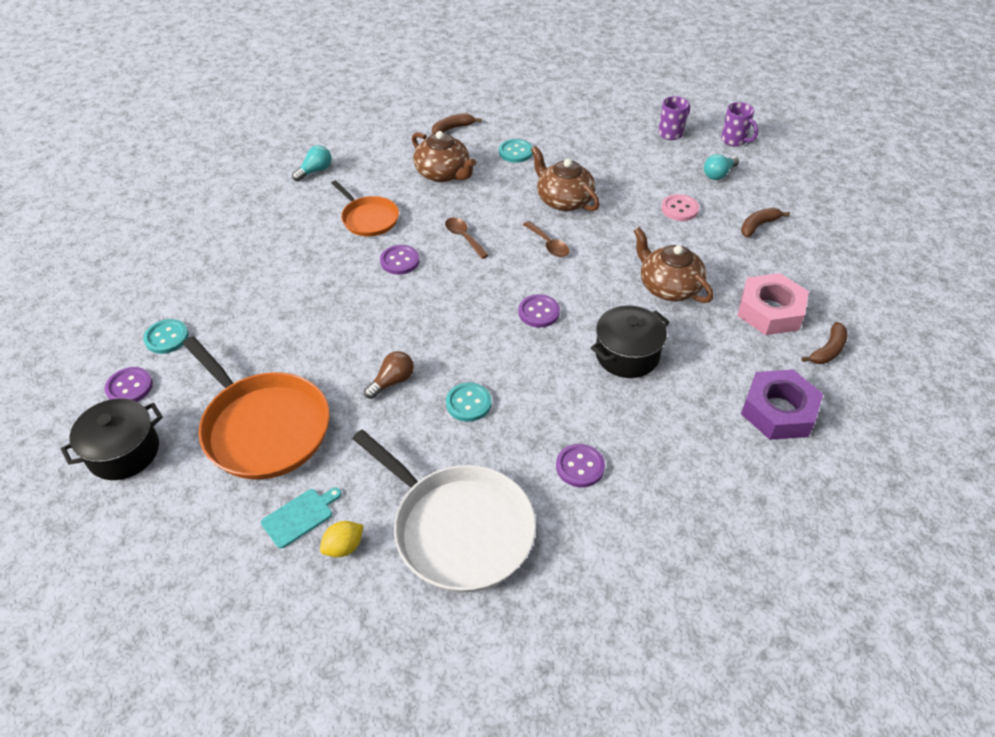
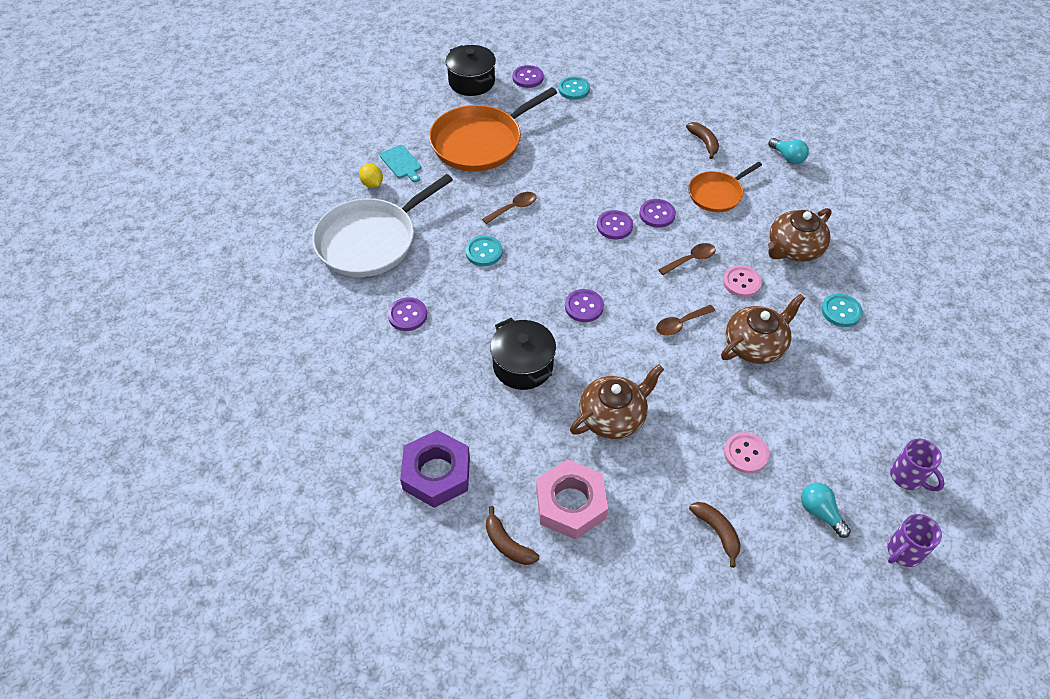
camera: 95 degrees right, 5 degrees up
brown light bulb [364,351,414,399] -> brown spoon [482,192,536,224]
brown banana [432,113,482,134] -> brown banana moved to [686,122,719,159]
none -> purple button [597,210,633,240]
none -> pink button [723,265,762,297]

